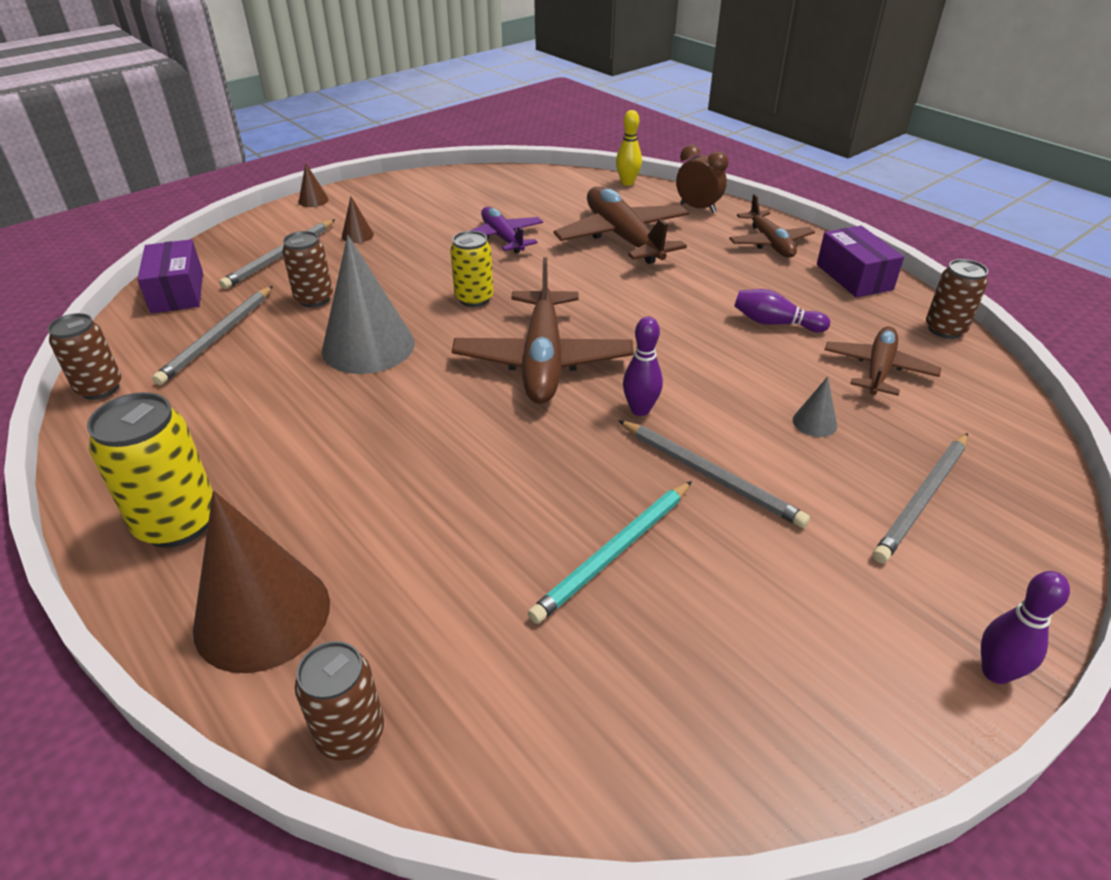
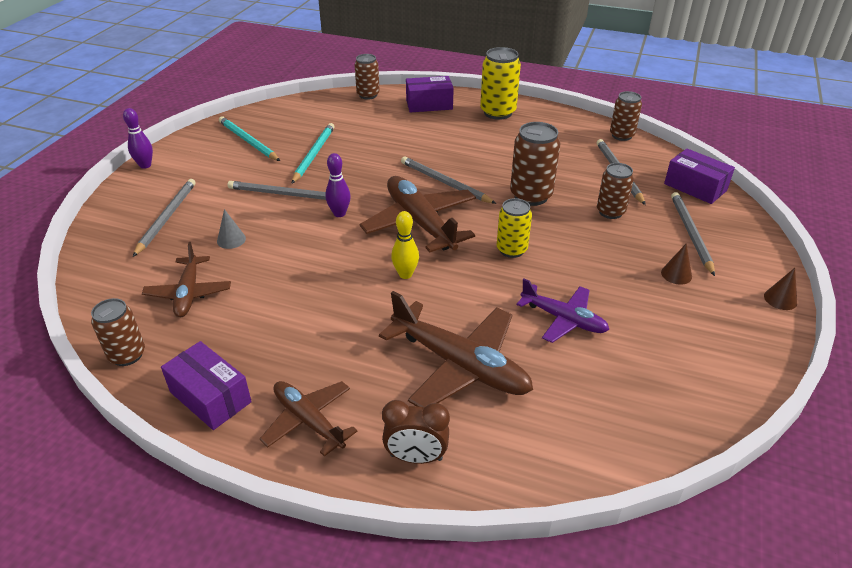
camera: 150 degrees right, 0 degrees up
brown cone [193,491,330,673] -> purple box [406,76,454,112]
grey cone [322,235,414,374] -> brown can [510,122,560,206]
yellow bowling pin [616,110,642,186] -> yellow bowling pin moved to [391,211,419,279]
purple bowling pin [734,289,830,332] -> none
none -> turquoise pencil [219,116,280,161]
none -> grey pencil [401,157,496,204]

